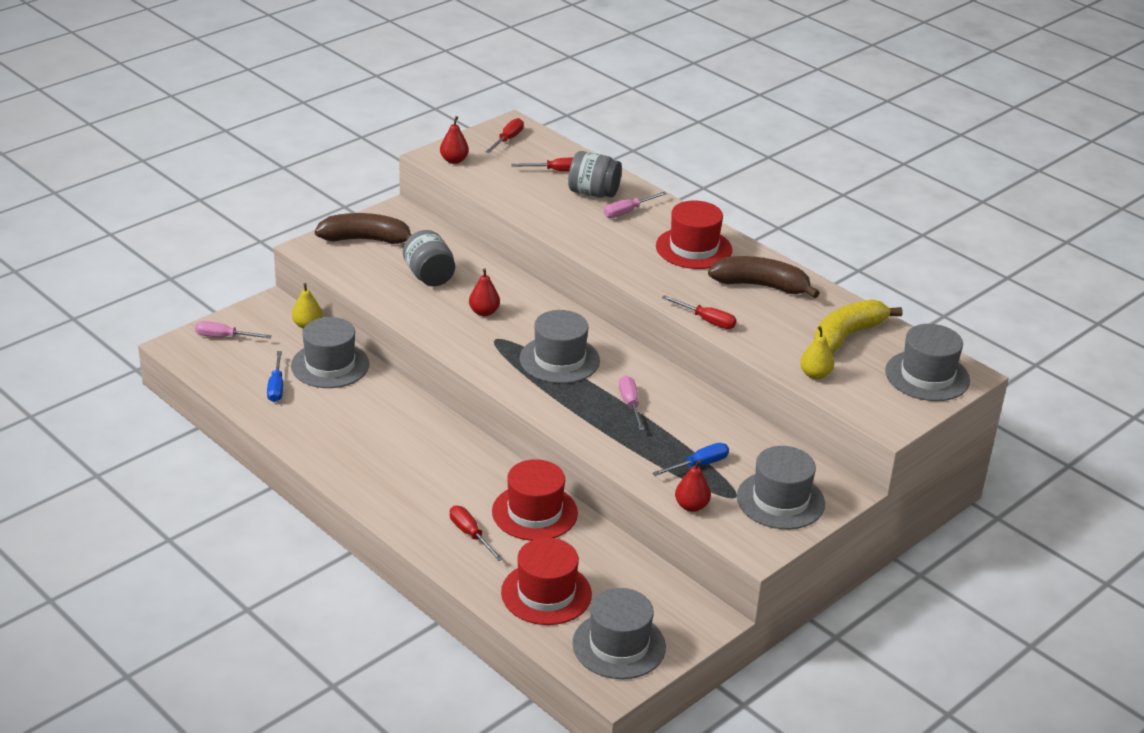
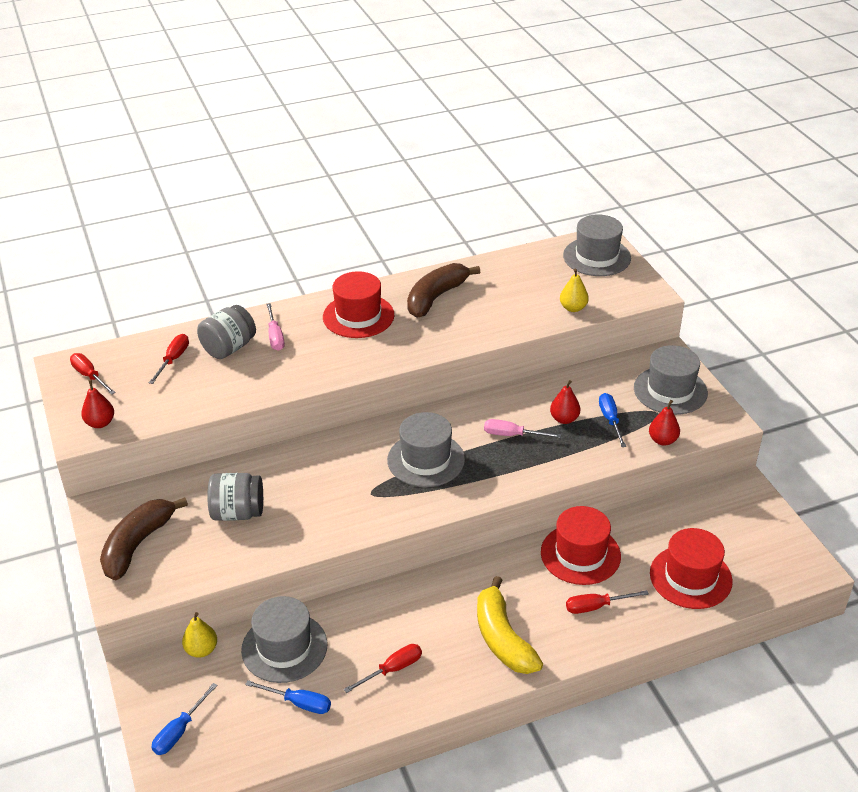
camera: 65 degrees left, 5 degrees up
pink screwdriver [195,321,272,339] -> blue screwdriver [152,683,218,755]
red pear [469,268,500,316] -> red pear moved to [550,380,580,424]
grey hat [572,588,666,679] -> none
red screwdriver [662,295,736,329] -> red screwdriver moved to [344,644,422,693]
yellow banana [814,299,903,354] -> yellow banana moved to [477,576,543,674]

